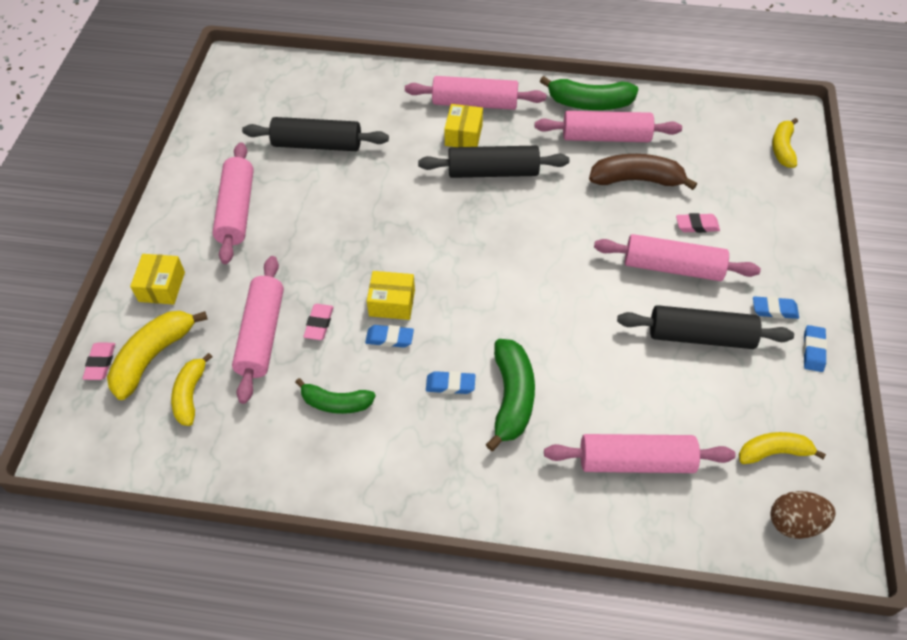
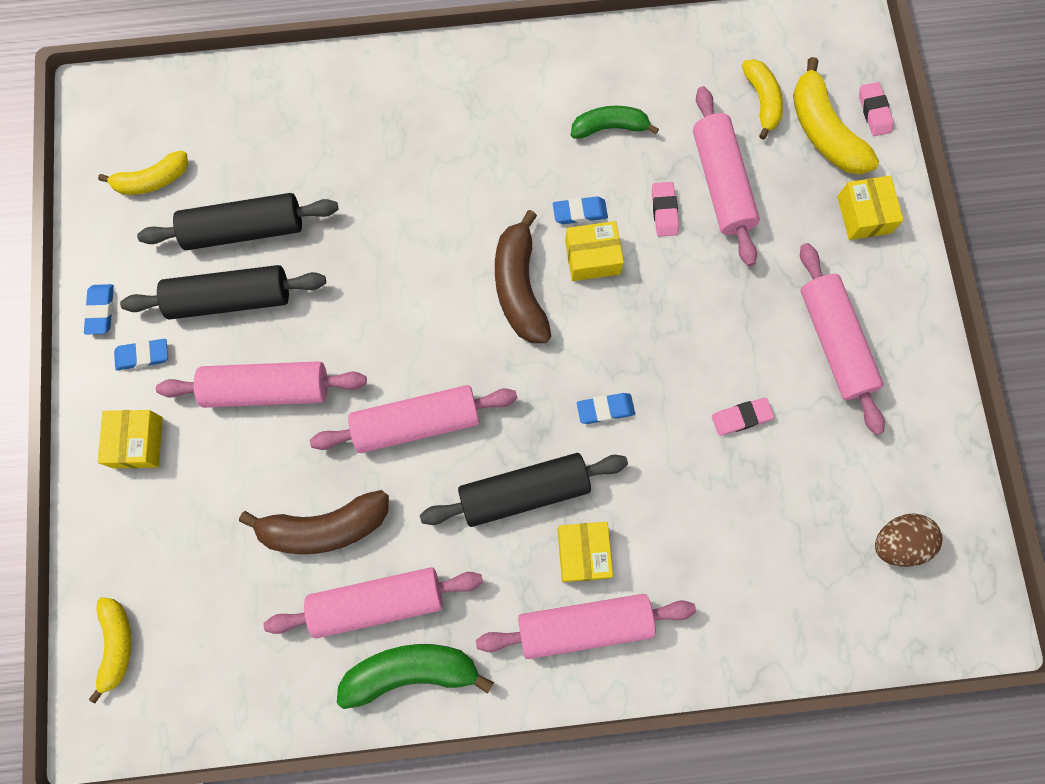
camera: 165 degrees right, 20 degrees up
yellow banana [107,311,208,400] -> yellow banana turned 135 degrees clockwise [793,57,879,175]
black rolling pin [242,117,389,151] -> black rolling pin moved to [137,193,339,250]
blue eraser [426,371,475,394] -> blue eraser moved to [577,393,635,424]
green banana [486,339,535,451] -> none
pink rolling pin [544,434,736,473] -> pink rolling pin moved to [310,385,517,453]
pink eraser [676,213,720,233] -> pink eraser moved to [712,398,774,436]
brown egg [770,491,836,539] -> brown egg moved to [875,513,943,567]
none -> yellow box [98,410,163,468]
none -> brown banana [495,210,551,343]

